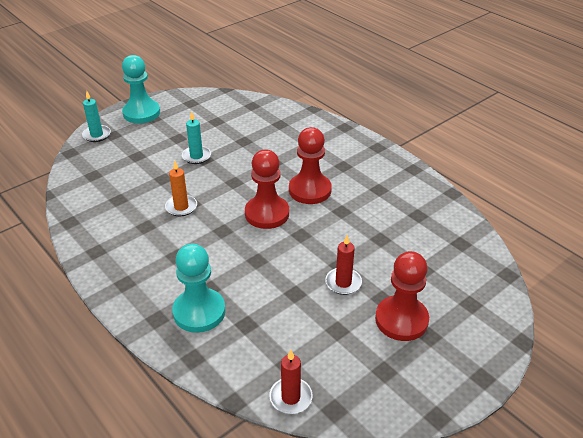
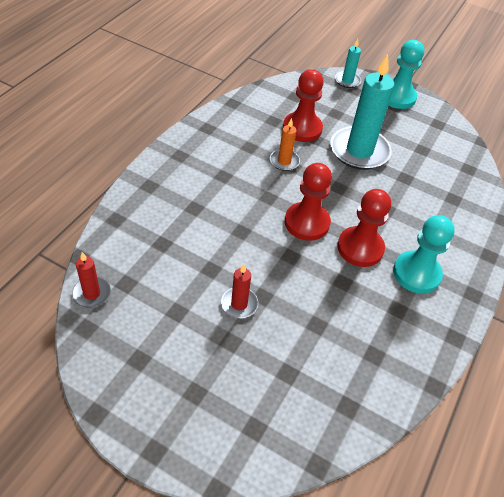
camera: 65 degrees right, 10 degrees up
turquoise pawn [172,244,226,333] -> turquoise pawn moved to [393,215,455,294]
turquoise candle [182,111,211,164] -> turquoise candle [330,54,394,170], size x2.07
red pawn [375,251,429,341] -> red pawn moved to [283,69,324,142]

